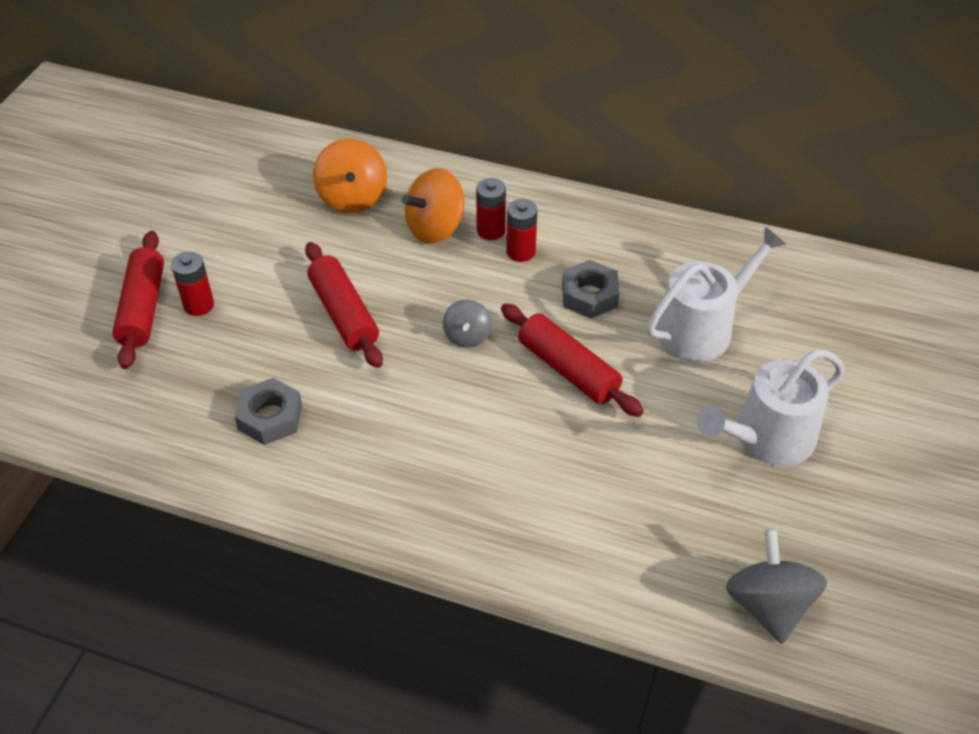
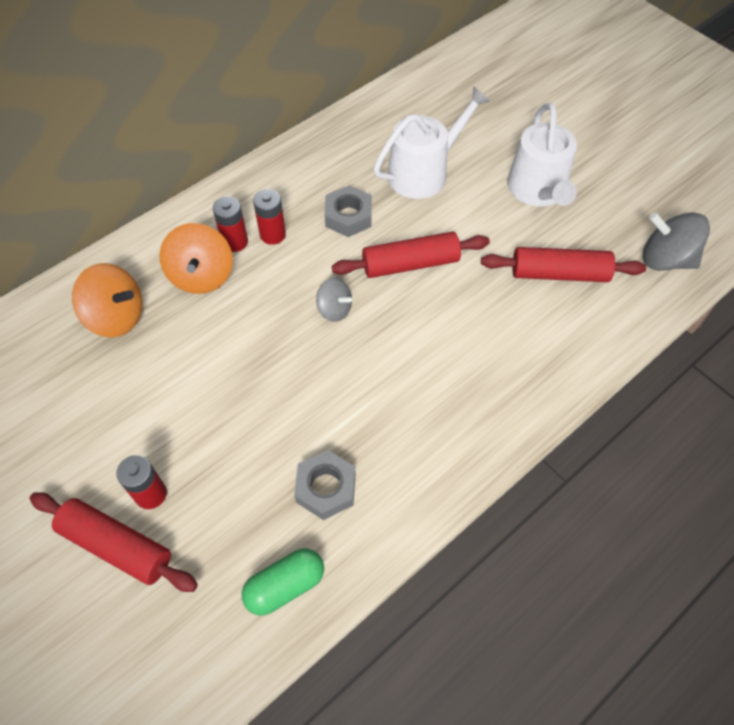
camera: 60 degrees left, 10 degrees up
red rolling pin [305,242,383,368] -> red rolling pin moved to [481,247,646,282]
white watering can [647,227,786,362] -> white watering can turned 60 degrees clockwise [374,86,490,199]
none -> green capsule [242,548,324,616]

